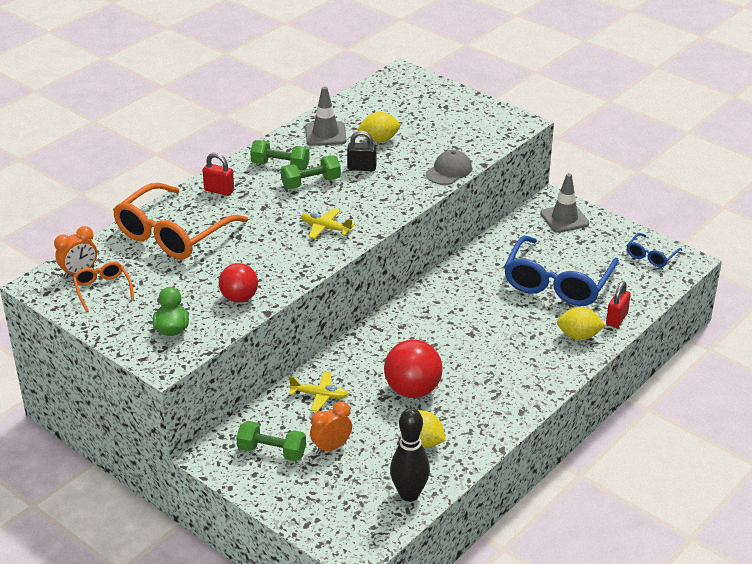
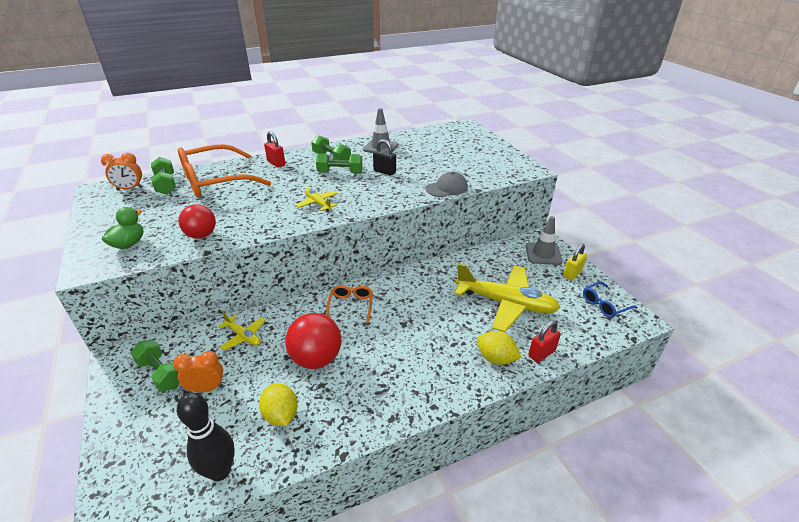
camera: 25 degrees right, 0 degrees up
orange glasses [73,262,134,312] -> orange glasses moved to [327,285,373,323]
yellow lemon [357,112,400,143] -> none
blue glasses [504,236,619,306] -> yellow plane [455,263,561,332]
none -> green dumbbell [151,157,176,194]
none -> yellow padlock [563,244,587,281]

